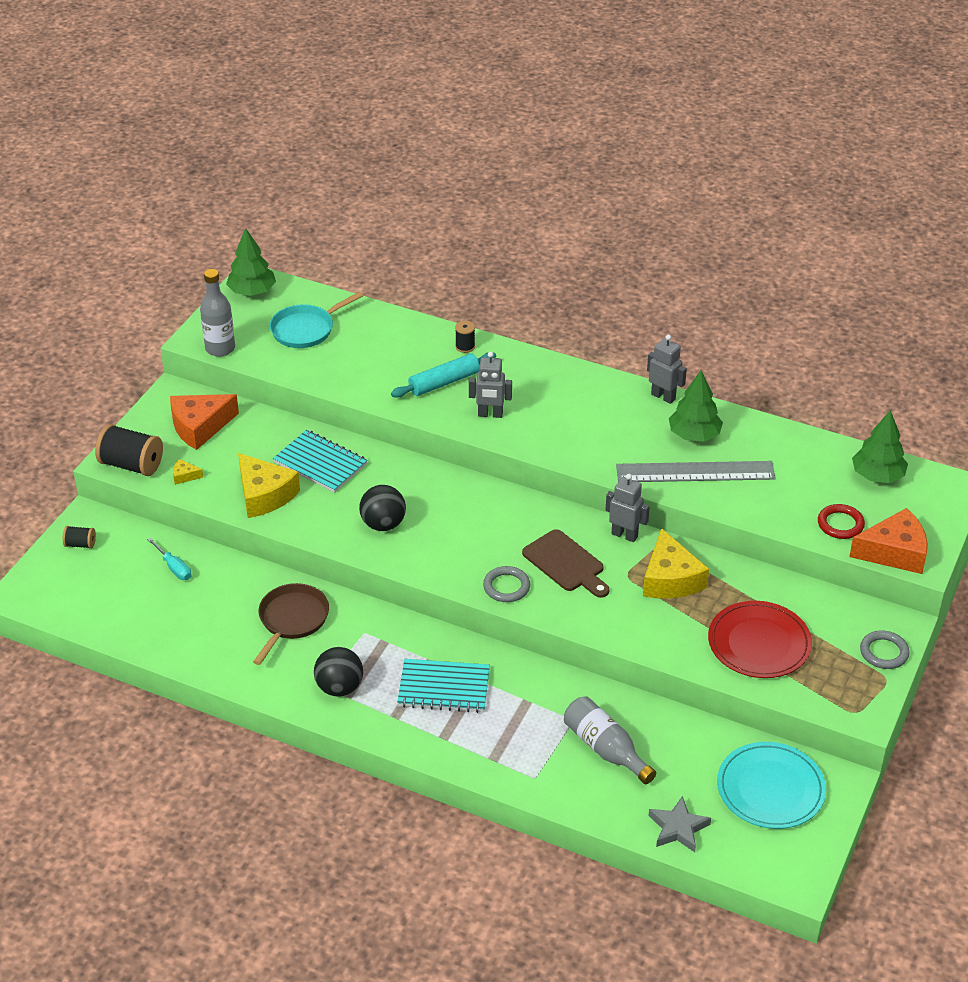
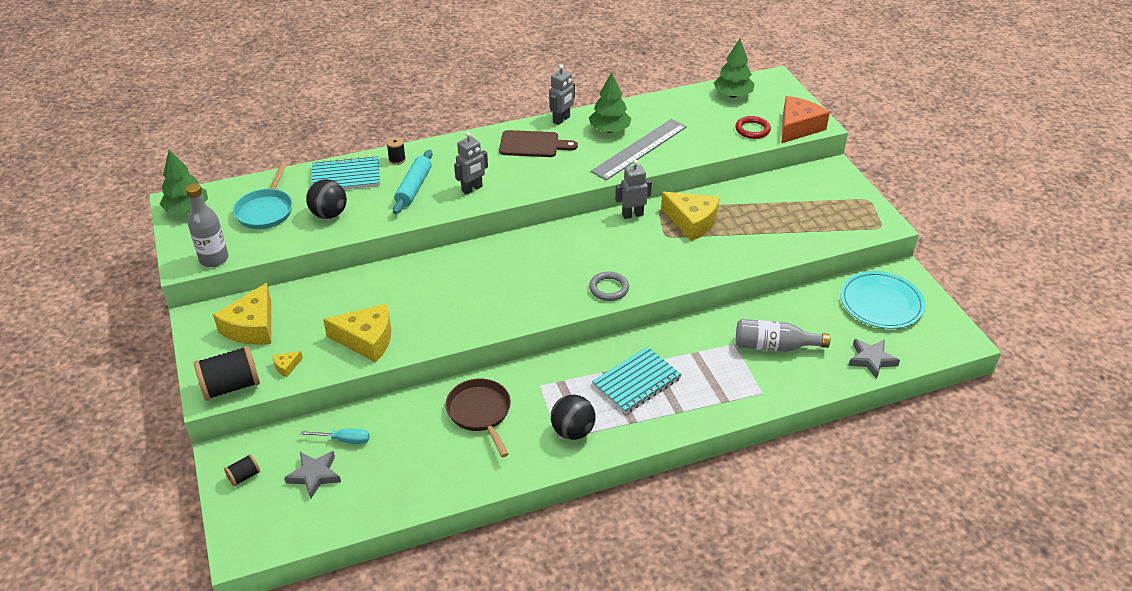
camera: 45 degrees left, 0 degrees up
orange cheese [170,394,239,450] -> yellow cheese [213,283,271,345]
turquoise notebook [273,430,368,493] -> turquoise notebook moved to [312,156,380,190]
black ball [359,485,406,531] -> black ball moved to [306,179,347,219]
brown cutting board [522,529,610,598] -> brown cutting board moved to [499,130,578,157]
grey robot [647,334,687,404] -> grey robot turned 135 degrees clockwise [549,64,575,125]
red plate [708,601,812,678] -> none
grey ring [860,630,910,669] -> none
none -> grey star [284,451,341,499]

